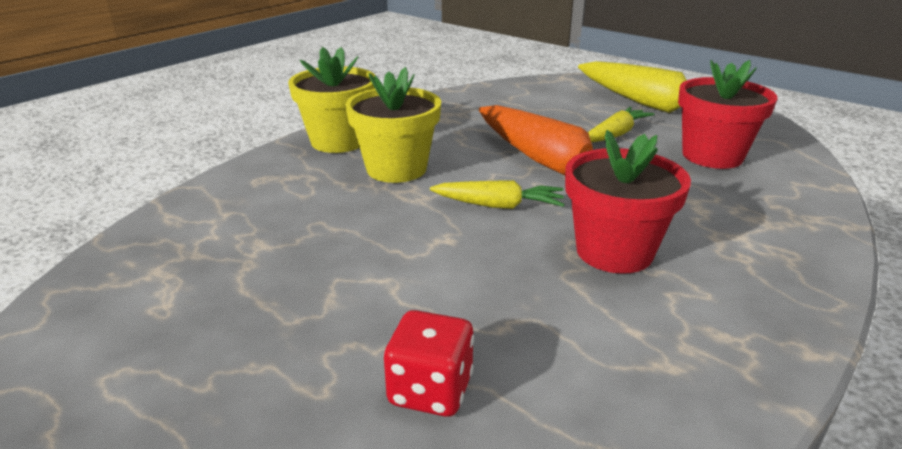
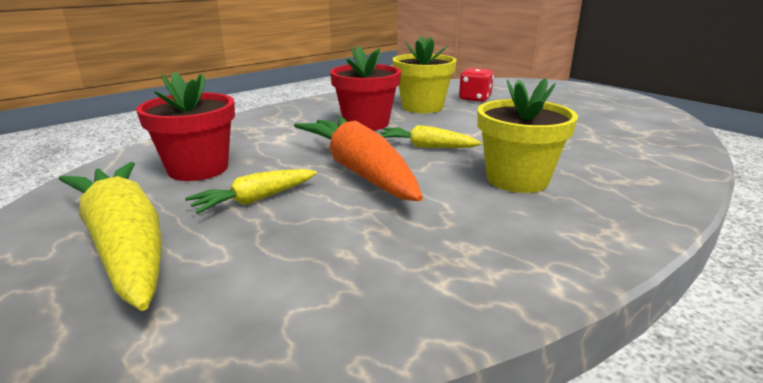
camera: 170 degrees left, 5 degrees down
yellow flower pot [288,47,375,153] -> yellow flower pot moved to [393,36,457,113]

